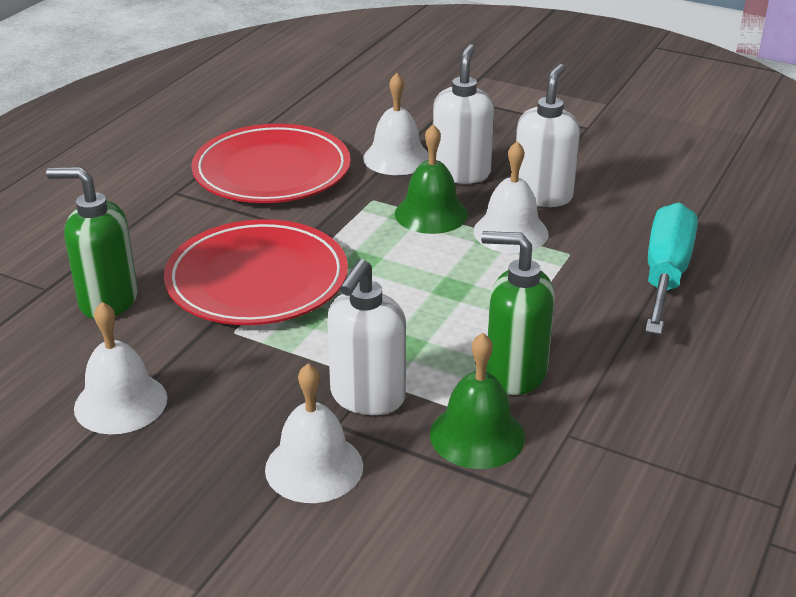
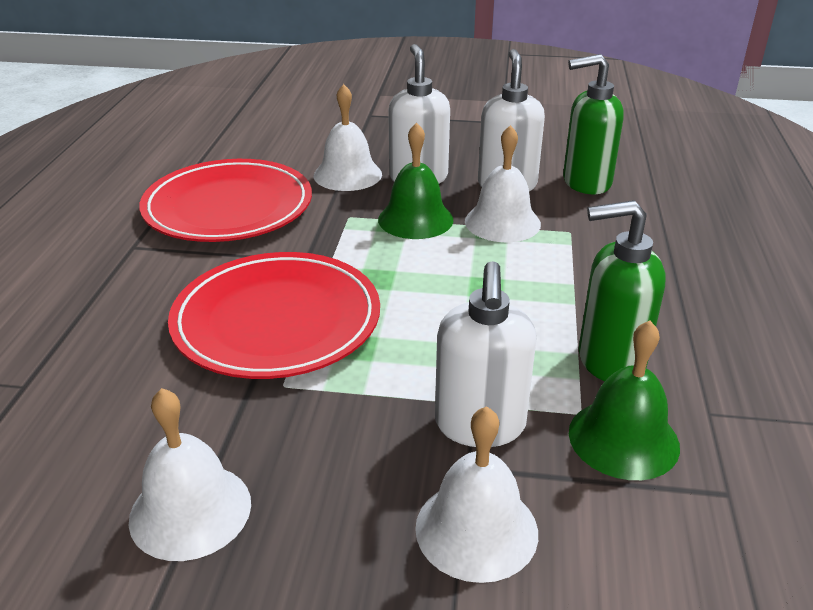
camera: 20 degrees left, 0 degrees up
green soap dispenser [46,167,138,319] -> green soap dispenser moved to [563,54,624,194]
turquoise screwdriver [645,203,698,335] -> none

